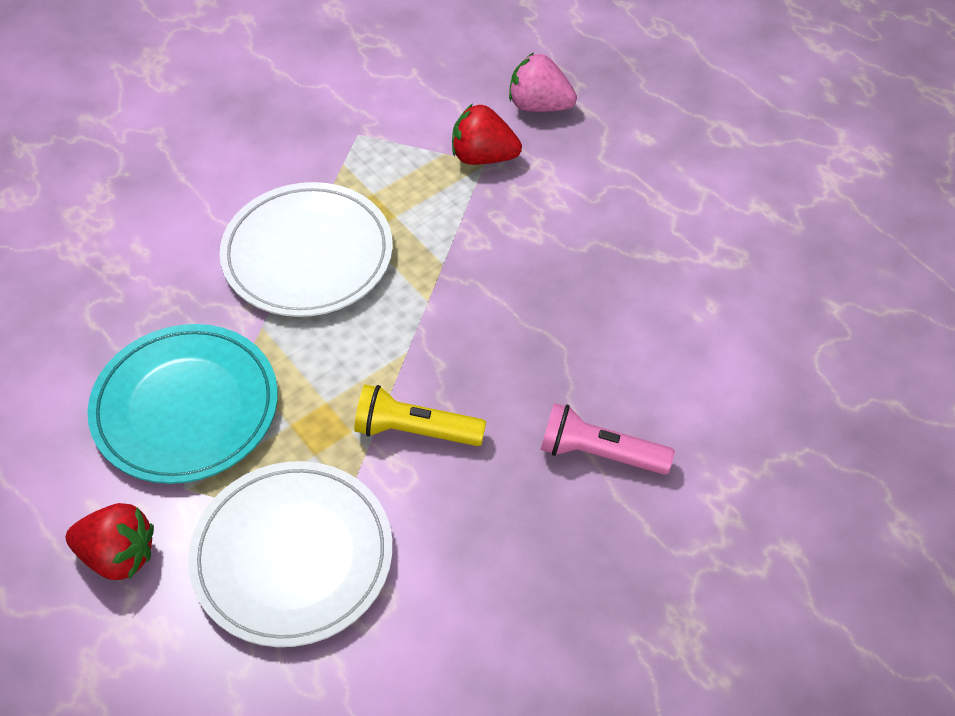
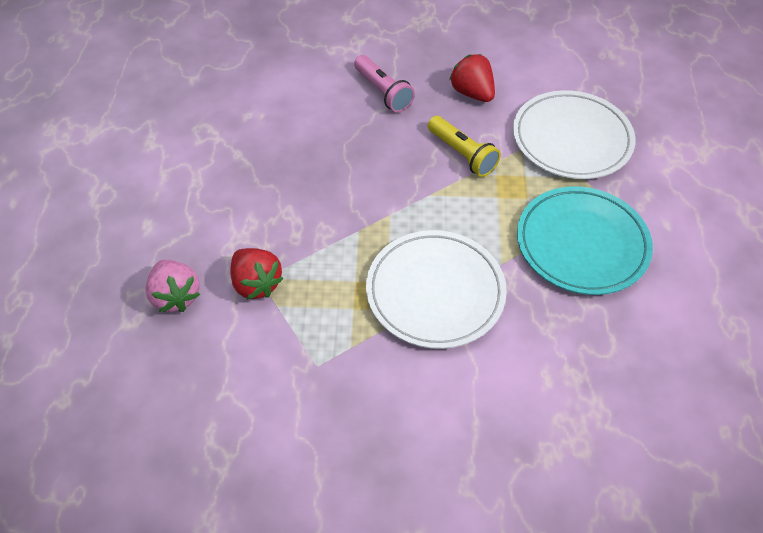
camera: 140 degrees left, 0 degrees up
red strawberry [66,503,154,580] -> red strawberry moved to [450,54,495,102]

